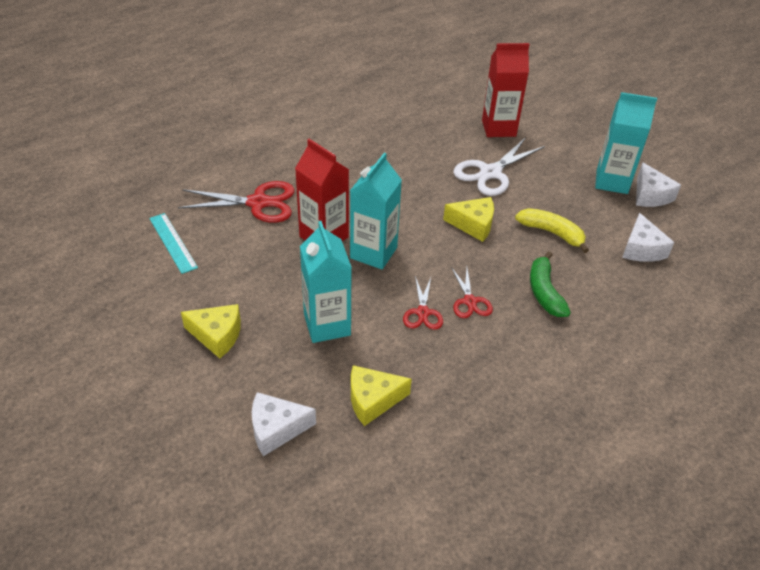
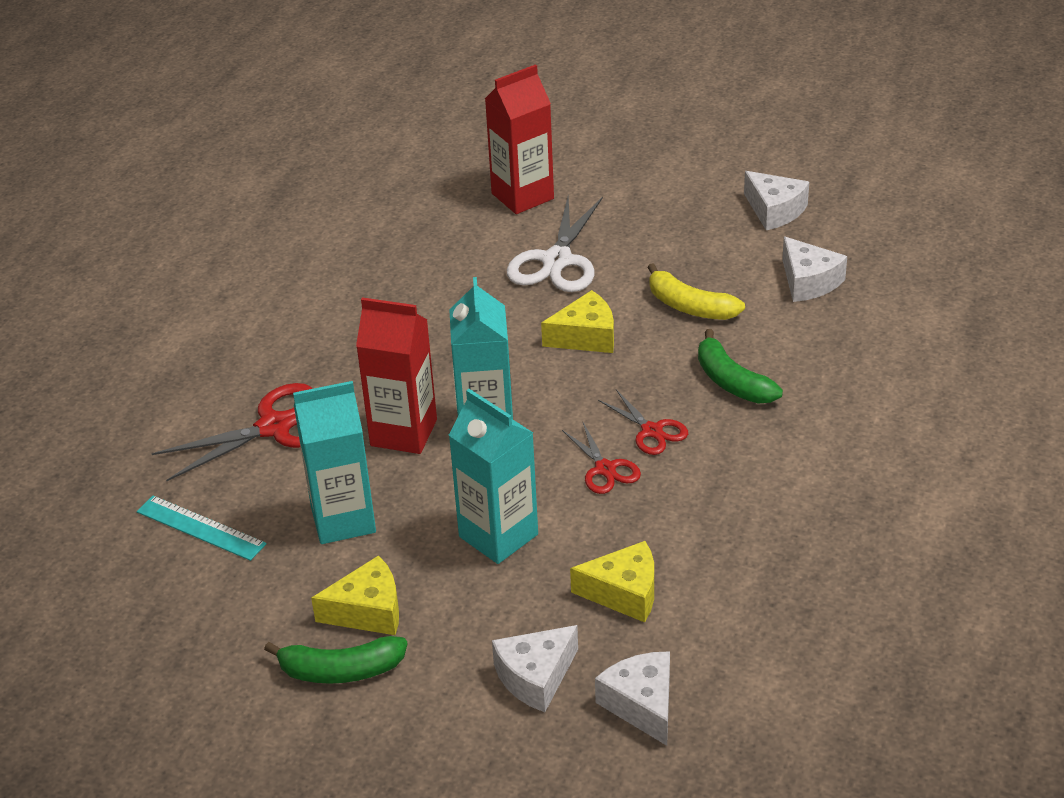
camera: 25 degrees left, 5 degrees down
yellow cheese [351,365,412,426] -> yellow cheese turned 135 degrees counterclockwise [570,541,654,622]
yellow banana [515,208,589,253] -> yellow banana turned 150 degrees counterclockwise [647,263,745,320]
turquoise carton [595,92,657,194] -> turquoise carton moved to [293,381,376,544]
none -> green banana [264,636,408,684]
none -> white cheese [595,651,670,746]

